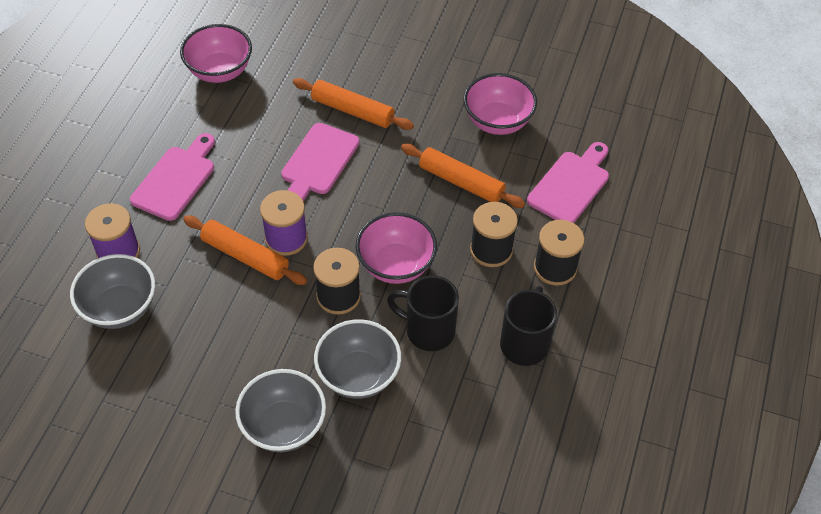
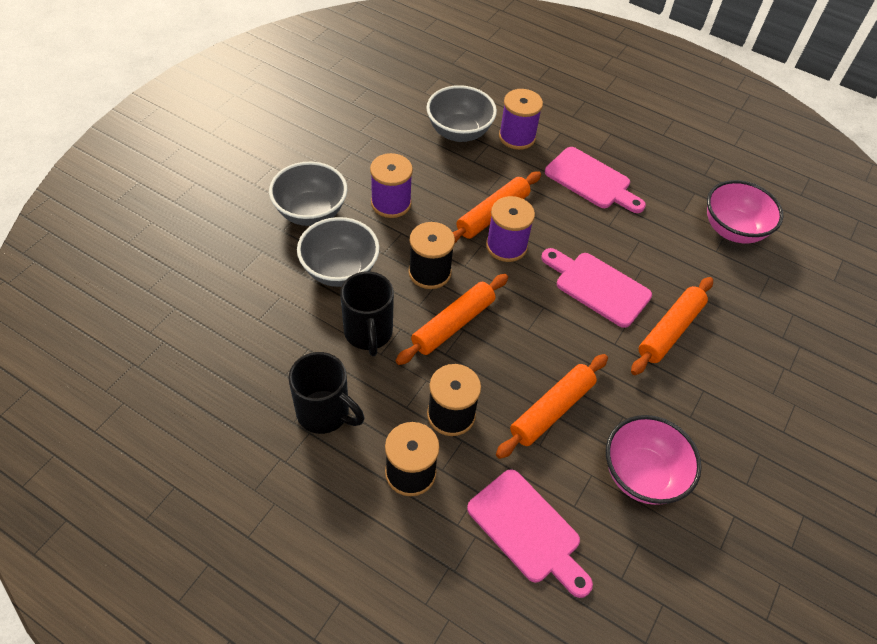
camera: 100 degrees right, 0 degrees up
pink bowl [356,212,437,284] -> orange rolling pin [396,274,508,365]
black mug [387,275,459,351] -> black mug turned 135 degrees clockwise [340,271,394,356]
none -> purple spool [370,153,413,218]

